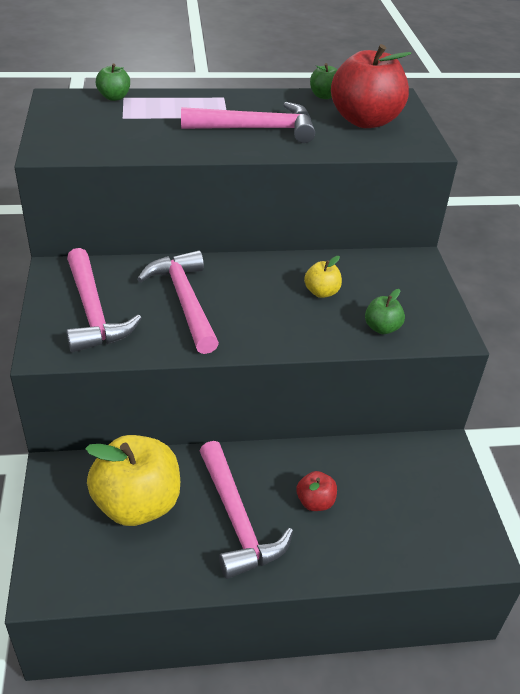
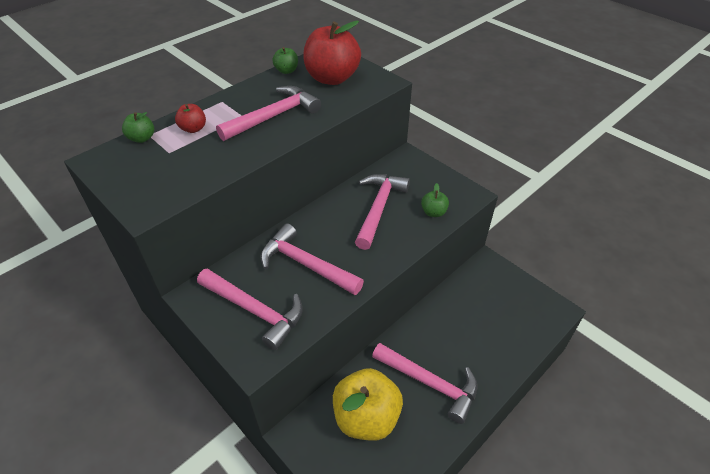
camera: 35 degrees left, 5 degrees up
red apple [296,471,337,511] -> red apple moved to [175,104,206,133]
yellow apple [304,256,342,298] -> pink hammer [355,174,410,250]

